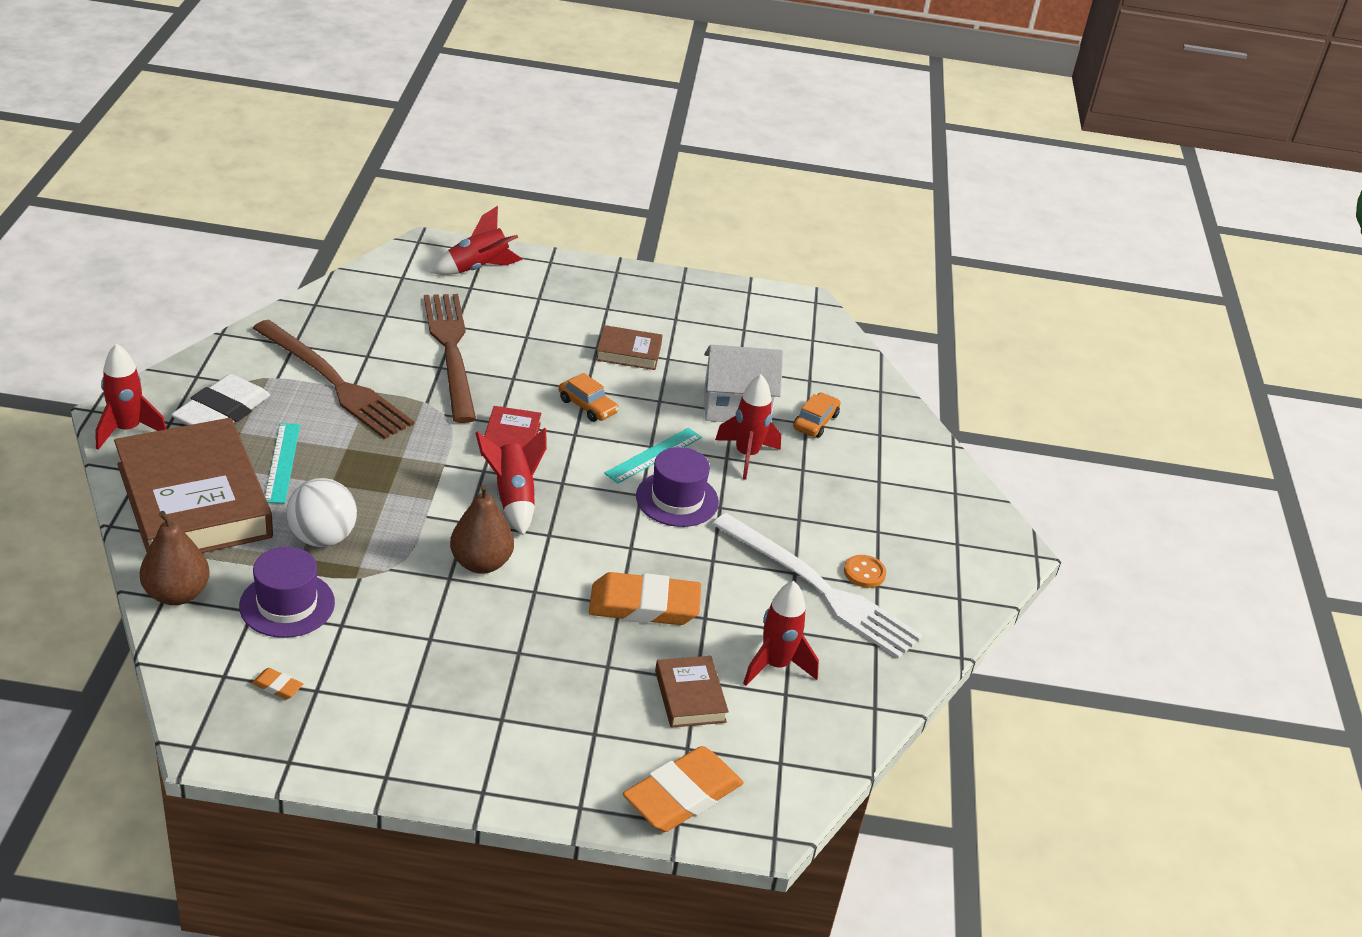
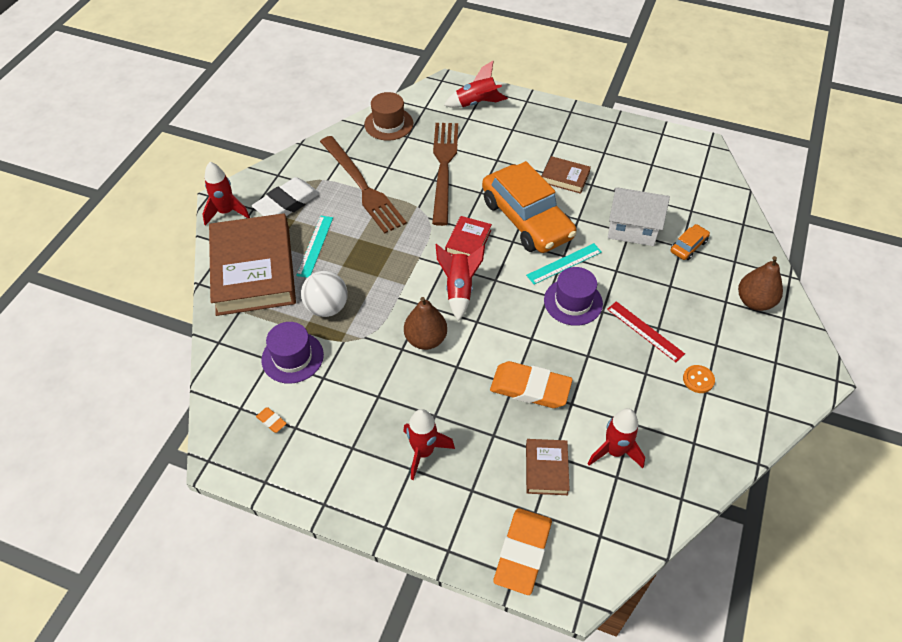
camera: 20 degrees right, 15 degrees up
brown pear [140,511,210,605] -> brown pear moved to [738,256,783,311]
orange car [559,373,619,422] -> orange car [482,161,577,253], size x2.44
orange eraser [623,746,743,832] -> orange eraser turned 45 degrees counterclockwise [493,508,552,595]
white fork [712,513,923,659] -> none
red rocket [715,374,781,480] -> red rocket moved to [403,409,455,480]
none -> brown hat [364,92,413,141]
none -> red ruler [607,301,685,362]

